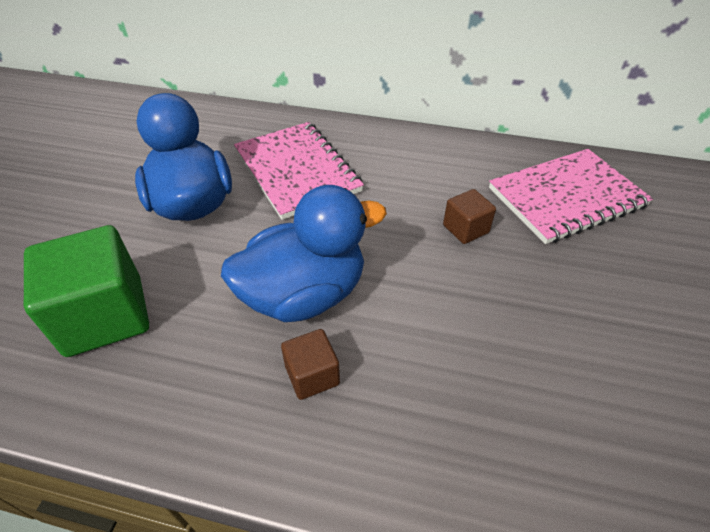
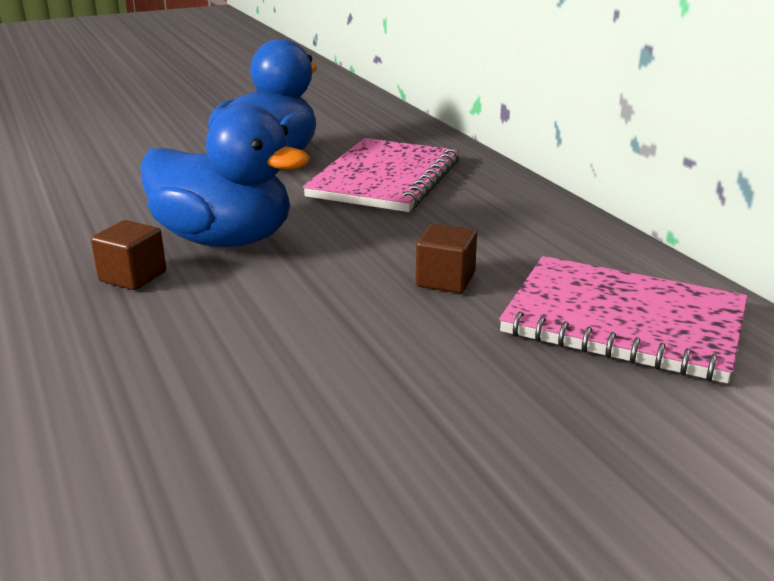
camera: 50 degrees right, 20 degrees down
green cube [24,225,149,357] -> none

